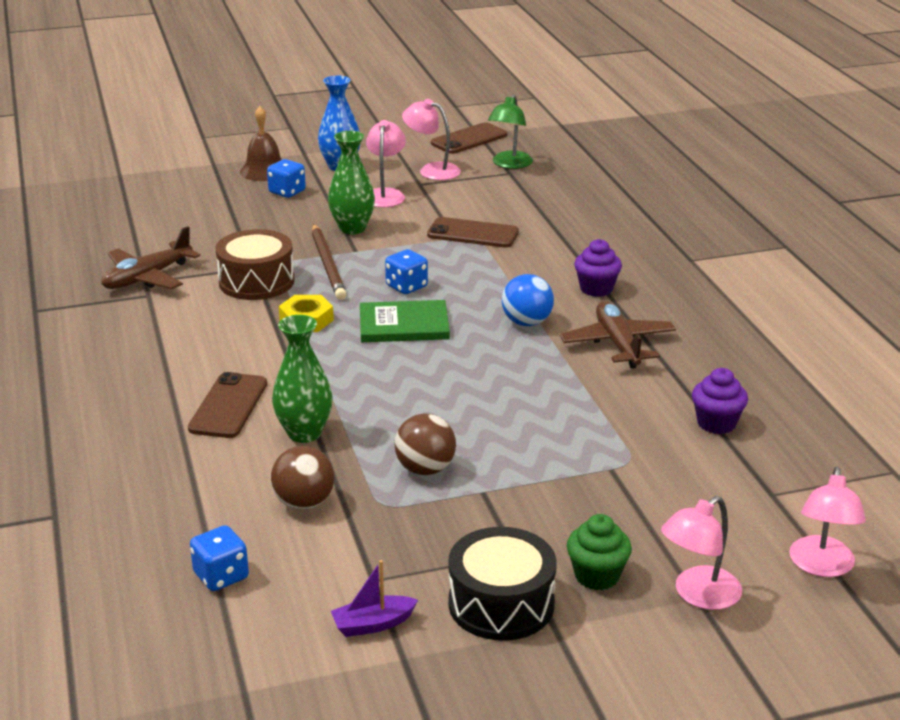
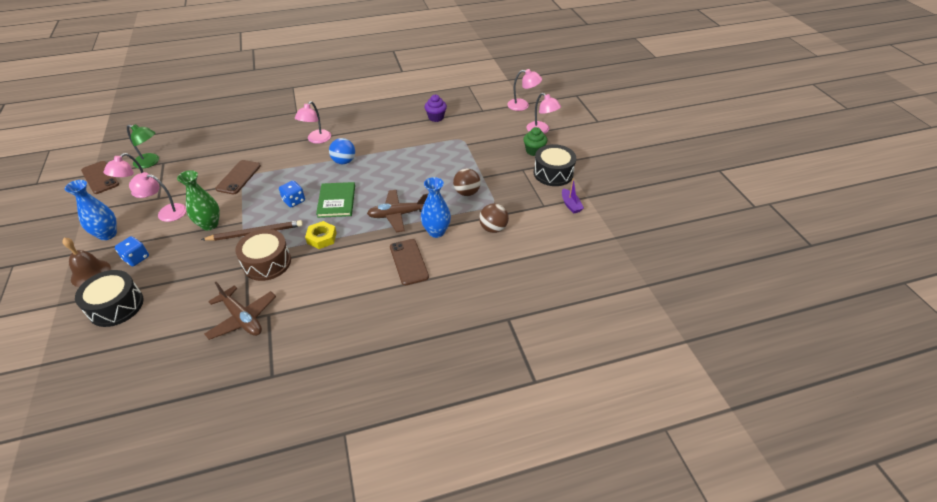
camera: 90 degrees left, 15 degrees up
brown phone [188,372,267,438] -> brown phone turned 60 degrees clockwise [390,239,429,285]
blue dice [190,525,249,591] -> none
green vase [272,315,333,443] -> blue vase [421,177,451,238]
brown plane [560,301,676,368] -> brown plane moved to [367,190,428,232]
purple cupcake [574,239,622,297] -> pink lamp [295,101,331,144]
none -> black drum [75,270,144,327]

